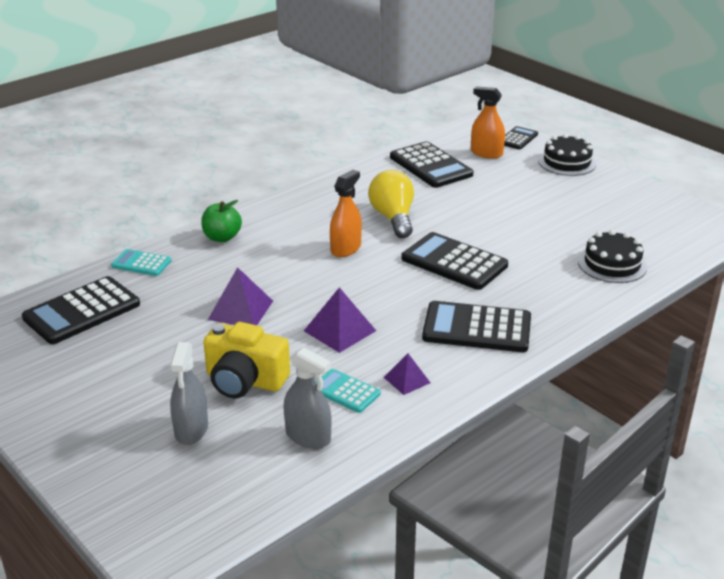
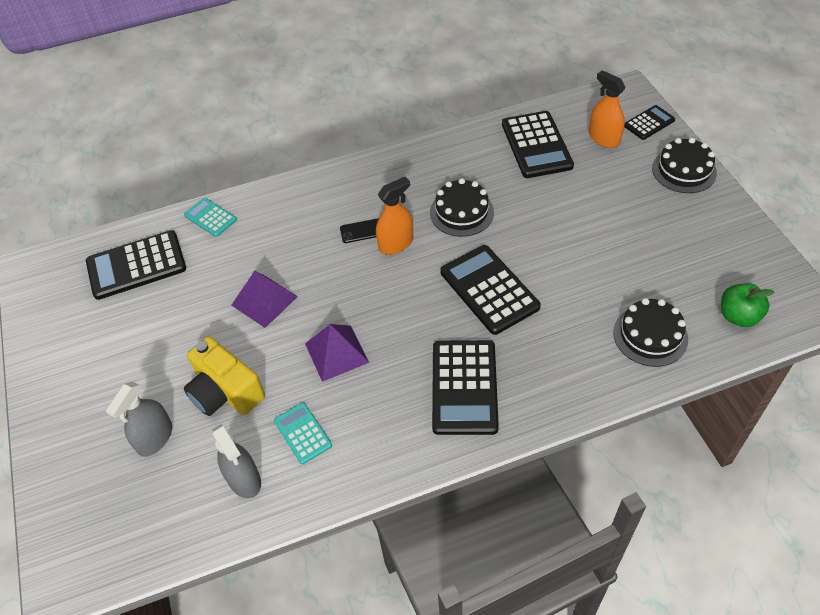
camera: 25 degrees right, 20 degrees up
green apple [201,200,242,242] -> green apple moved to [721,283,774,327]
yellow light bulb [368,170,414,238] -> black cake [430,178,494,237]
purple pyramid [384,353,430,395] -> none
black calculator [422,301,531,352] -> black calculator turned 120 degrees counterclockwise [432,340,499,435]
none -> black phone [340,218,379,243]

